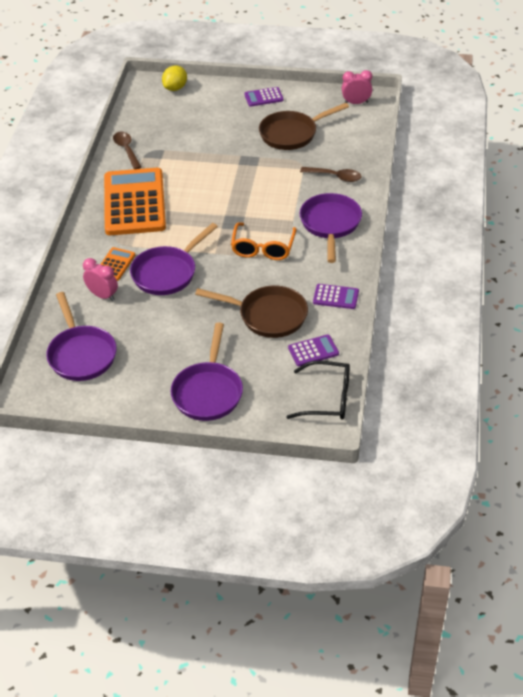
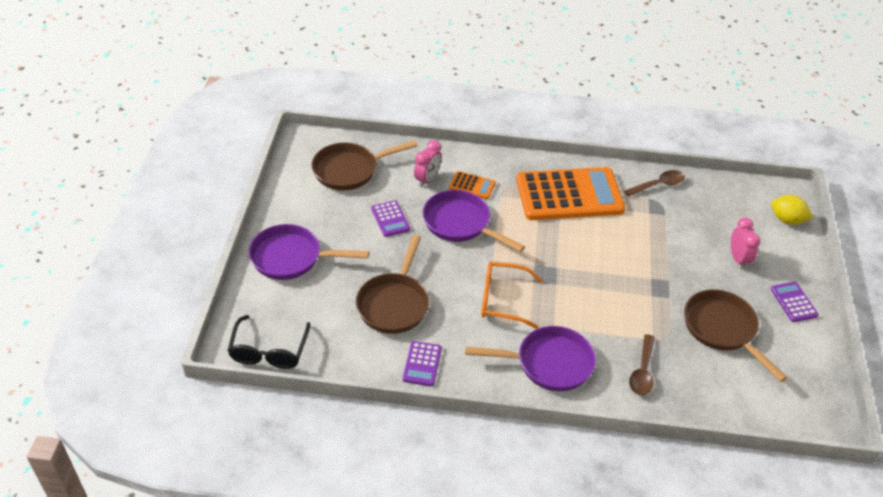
camera: 85 degrees right, 0 degrees up
purple pan [46,292,117,381] -> brown pan [312,141,418,190]
purple calculator [288,334,339,366] -> purple calculator moved to [371,200,410,237]
pink clock [342,70,372,104] -> pink clock moved to [731,218,760,270]

